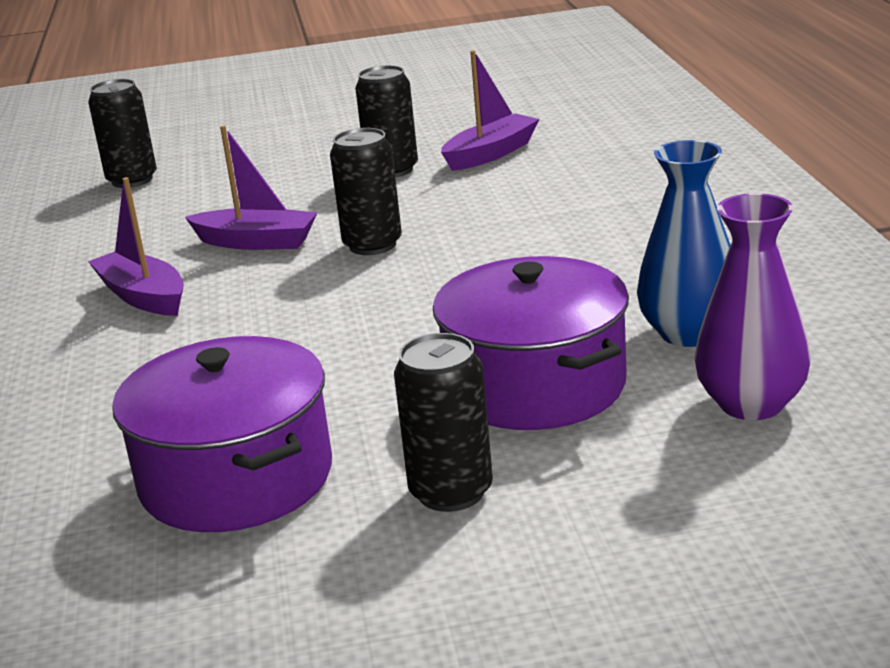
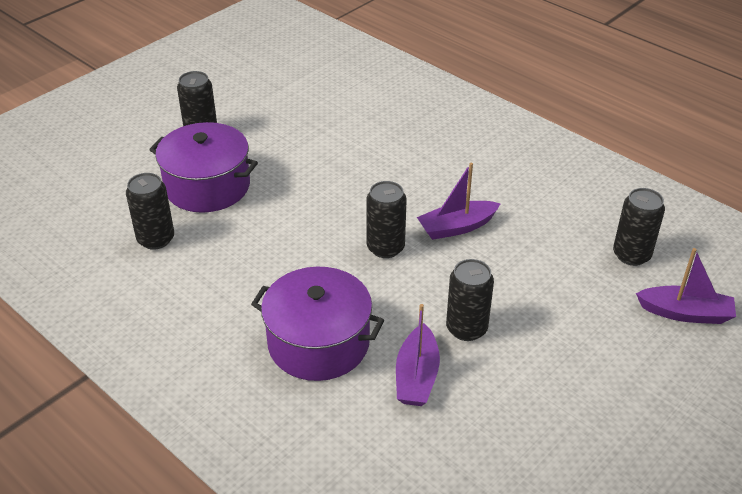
camera: 140 degrees right, 15 degrees up
purple boat [88,177,184,316] -> purple boat moved to [636,248,736,324]
purple pot [112,336,332,532] -> purple pot moved to [251,267,384,381]
blue vase [637,140,730,347] -> black can [126,173,174,250]
purple vase [694,193,811,420] -> none

